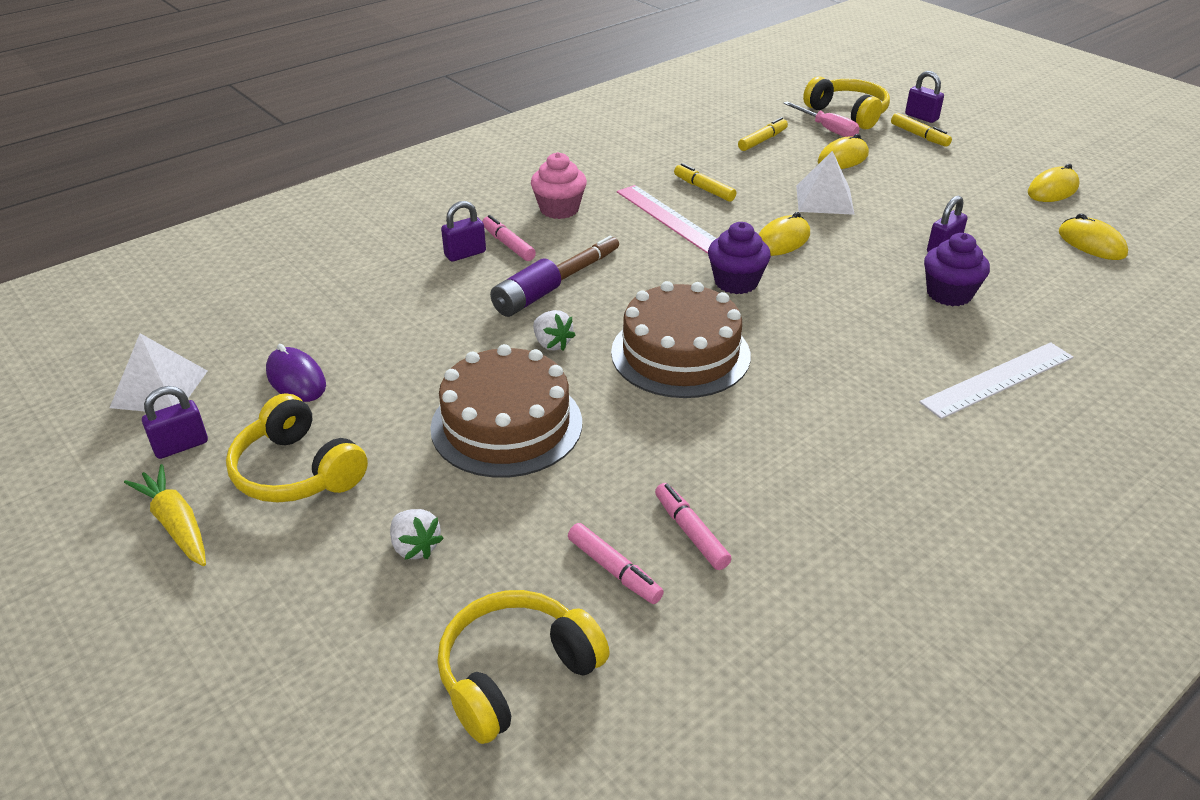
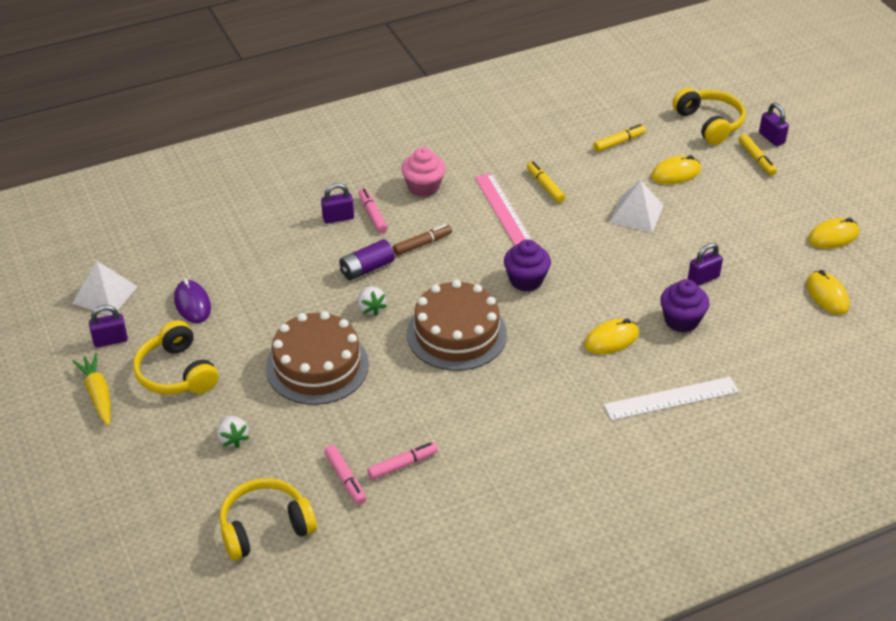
camera: 15 degrees right, 5 degrees up
pink marker [655,483,732,570] -> pink marker turned 75 degrees clockwise [367,442,438,480]
yellow mouse [759,212,810,256] -> yellow mouse moved to [584,319,639,354]
pink screwdriver [783,102,859,137] -> none

